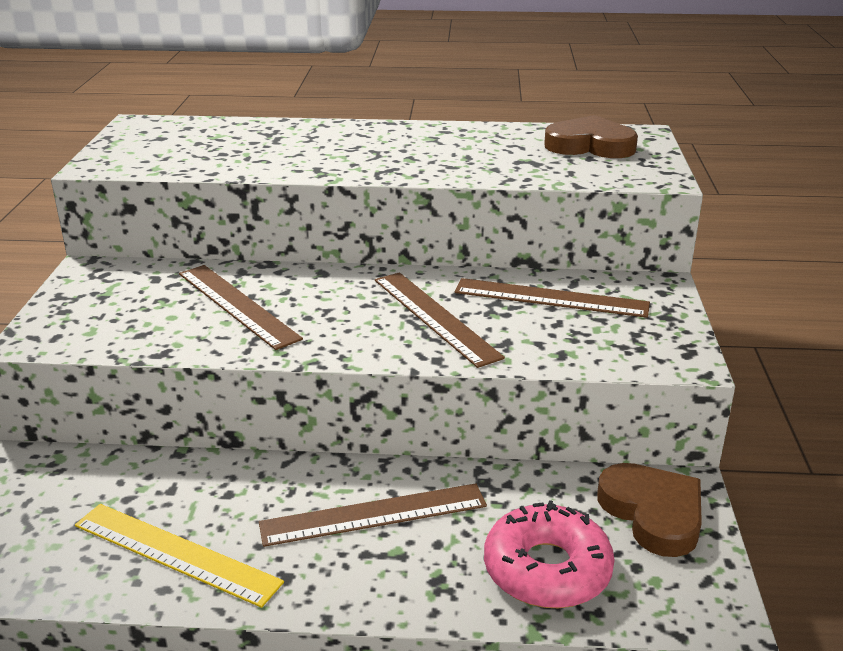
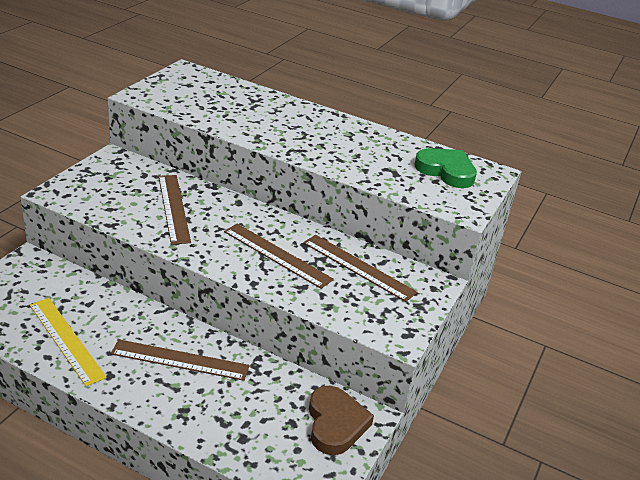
camera: 20 degrees right, 5 degrees up
brown ruler [375,272,505,368] -> brown ruler turned 45 degrees counterclockwise [224,224,334,289]
pink donut [484,500,615,608] -> none
brown heart [544,115,638,158] -> green heart [415,148,477,188]

